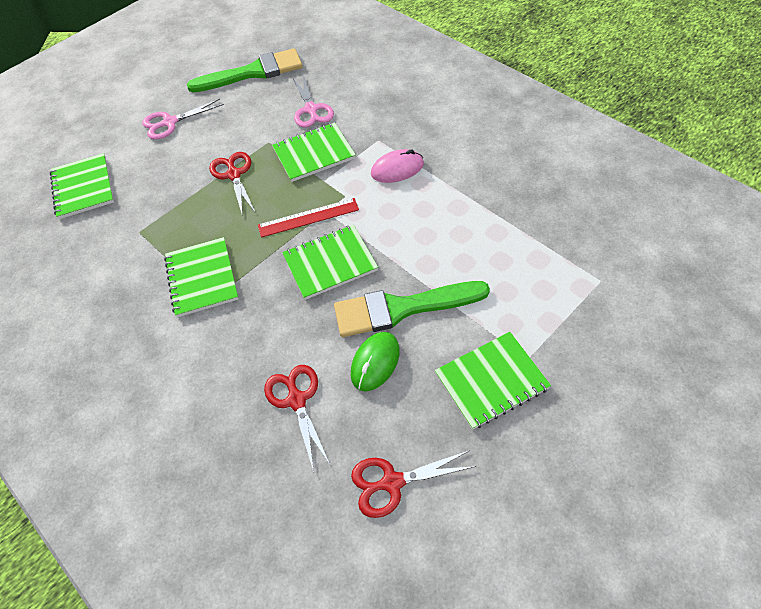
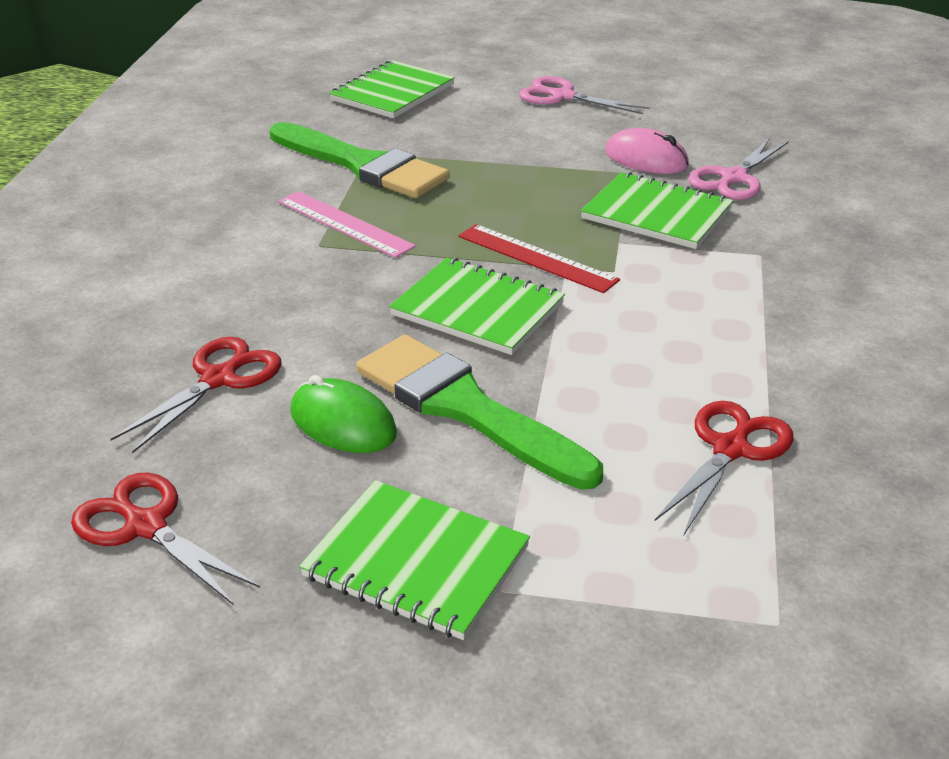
camera: 50 degrees right, 20 degrees down
green notebook [164,237,239,317] -> pink ruler [278,191,416,258]
green brush [187,48,302,93] -> green brush moved to [270,122,450,198]
red scissors [209,152,255,217] -> red scissors moved to [655,401,793,535]
green mouse [351,332,400,391] -> green mouse turned 45 degrees clockwise [290,375,397,453]
pink mouse [371,149,424,183] -> pink mouse moved to [605,128,689,174]

